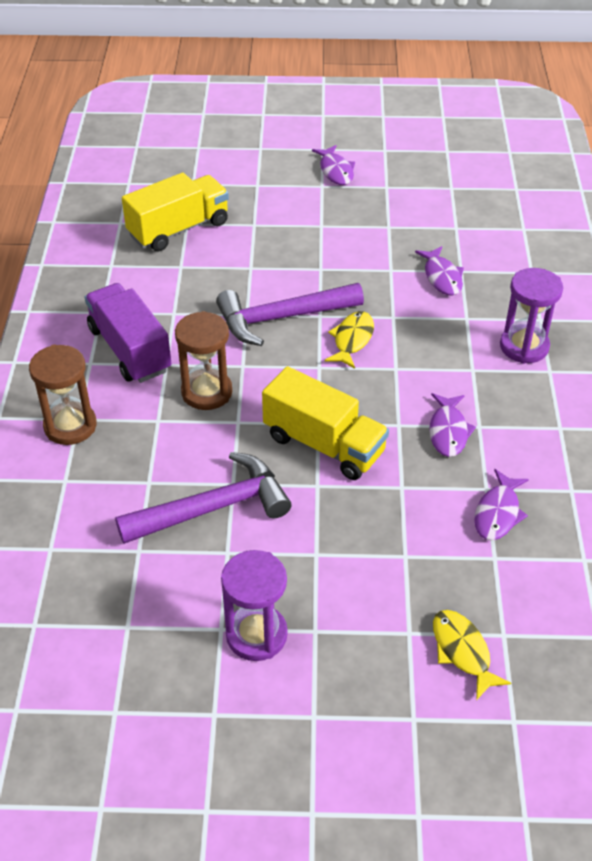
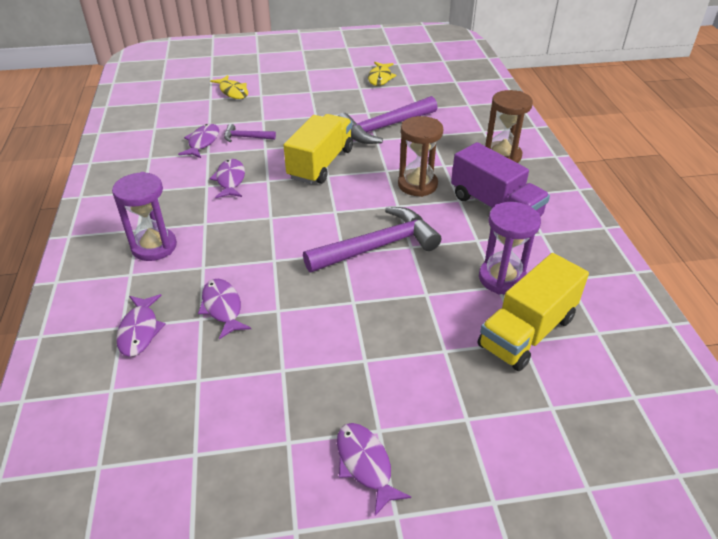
camera: 170 degrees right, 5 degrees down
purple hourglass [221,550,288,661] -> purple hourglass moved to [479,202,541,295]
yellow truck [262,366,389,480] -> yellow truck turned 90 degrees clockwise [283,114,353,184]
yellow fish [325,311,374,369] -> yellow fish moved to [368,62,396,86]
none -> purple fish [116,294,166,357]
none -> purple hammer [224,124,276,142]

